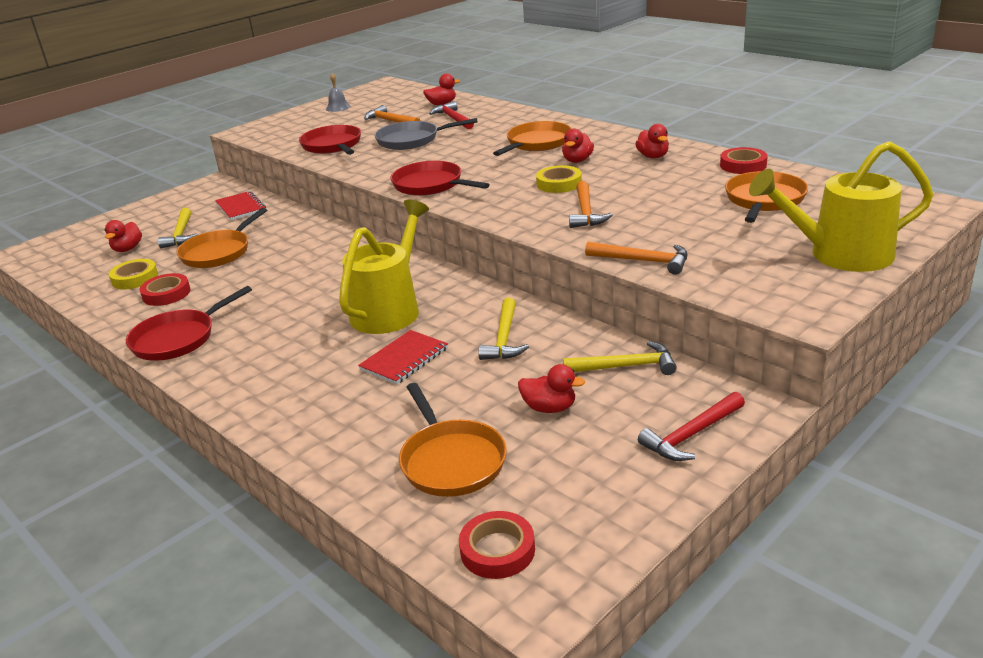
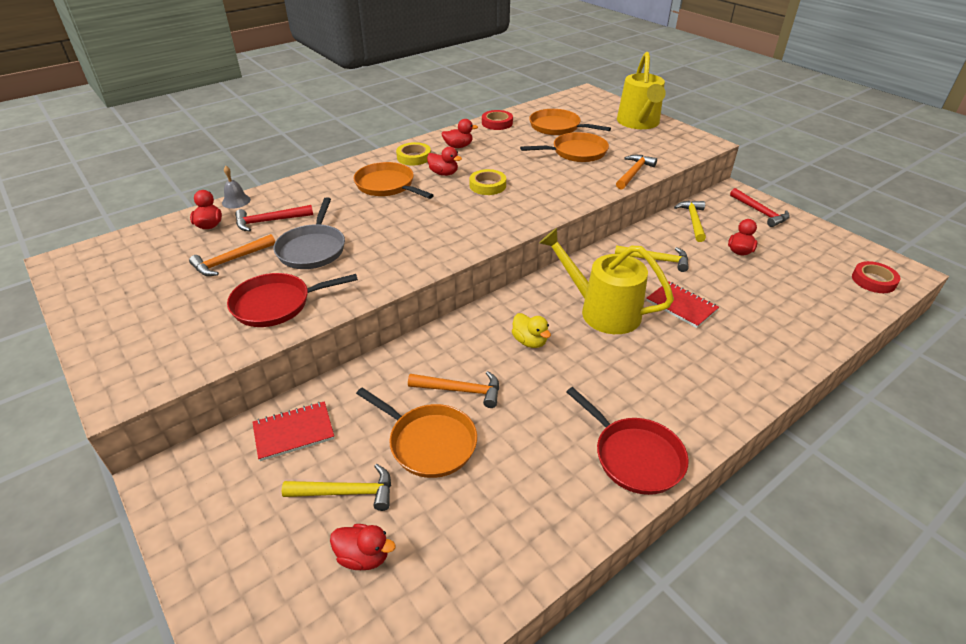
camera: 85 degrees left, 10 degrees up
yellow tape [109,259,158,289] -> yellow tape moved to [396,142,431,166]
red tape [139,273,190,306] -> none
grey bell [326,73,351,112] -> grey bell moved to [222,166,251,209]
red pan [390,161,490,196] -> none
orange pan [399,383,507,497] -> orange pan moved to [520,132,609,162]
orange hammer [569,181,612,228] -> orange hammer moved to [408,371,499,408]
none -> yellow duck [512,313,551,348]

